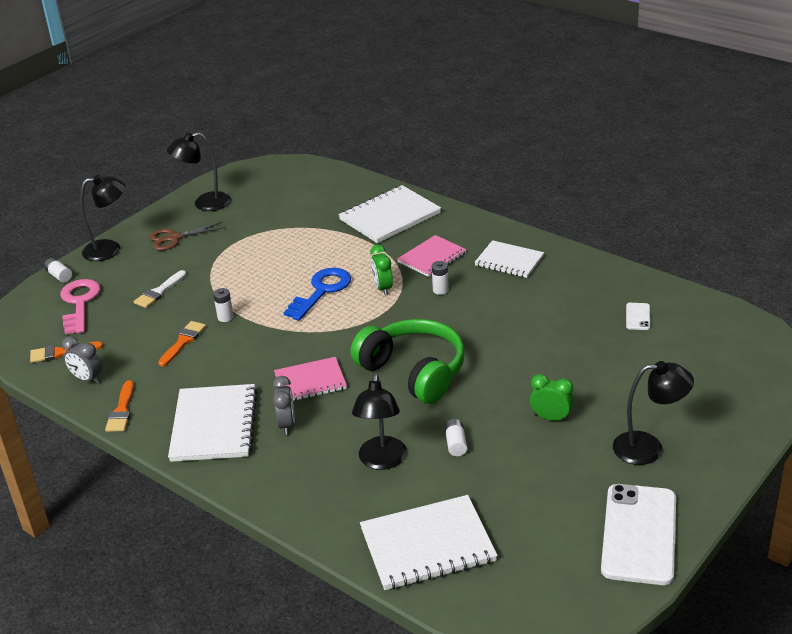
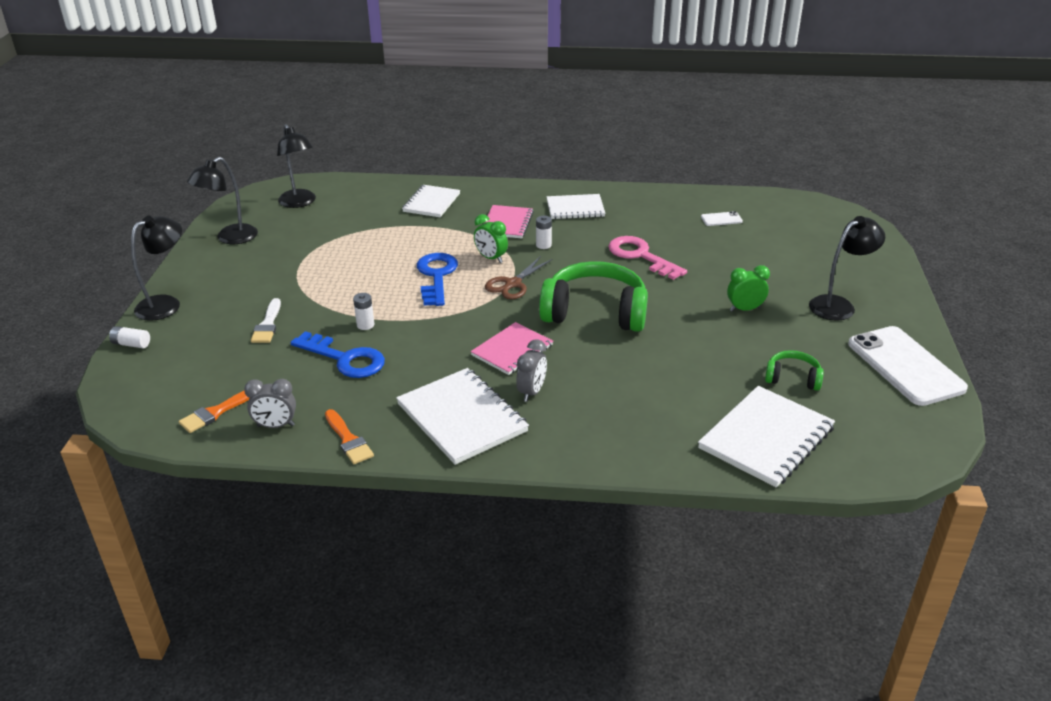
camera: 35 degrees left, 0 degrees up
pink key [60,279,100,334] -> pink key moved to [608,236,687,280]
brown scissors [149,222,226,251] -> brown scissors moved to [485,256,552,299]
orange brush [158,321,206,367] -> blue key [290,331,385,378]
grey clock [273,376,295,435] -> grey clock turned 60 degrees clockwise [516,339,547,402]
white notebook [338,185,441,243] -> white notebook [402,185,460,217], size x0.65
black lamp [352,373,407,470] -> black lamp moved to [277,124,316,208]
white battery [445,419,467,456] -> none
white phone [626,303,650,330] -> white phone turned 75 degrees counterclockwise [701,211,743,226]
none -> green headphones [765,350,824,391]

